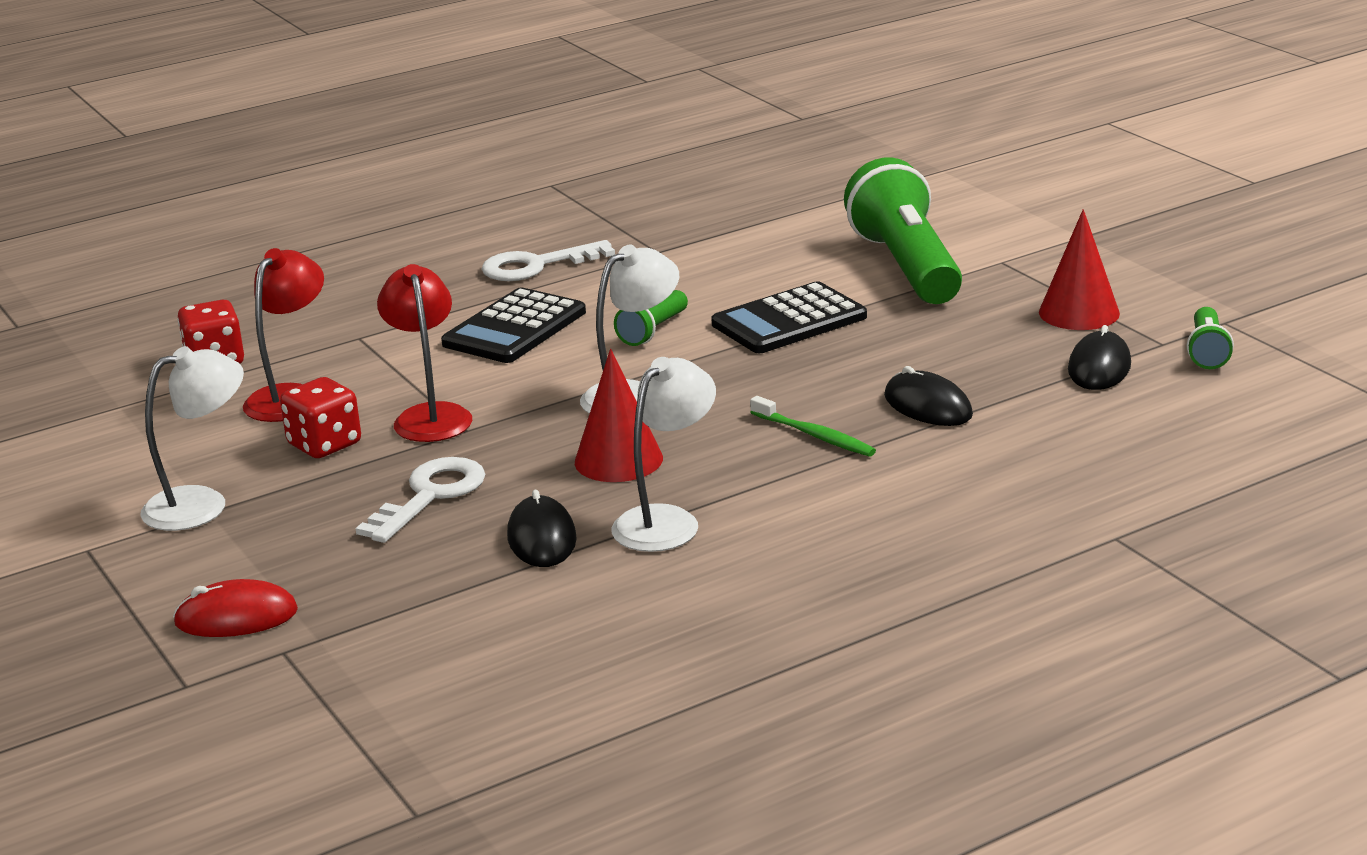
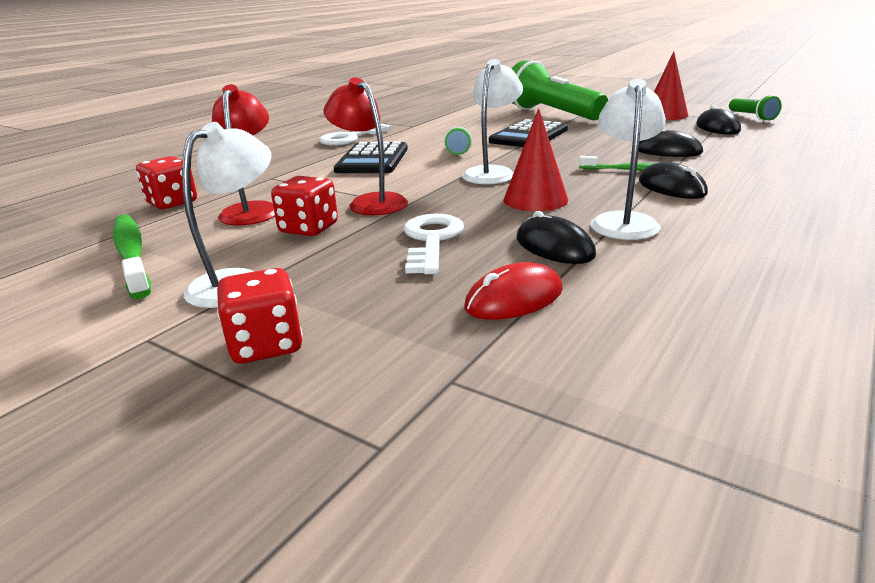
camera: 25 degrees left, 0 degrees up
red mouse [173,579,298,637] -> red mouse moved to [464,262,563,320]
none -> green toothbrush [113,214,151,299]
none -> red dice [217,268,303,364]
none -> black mouse [639,162,708,199]

